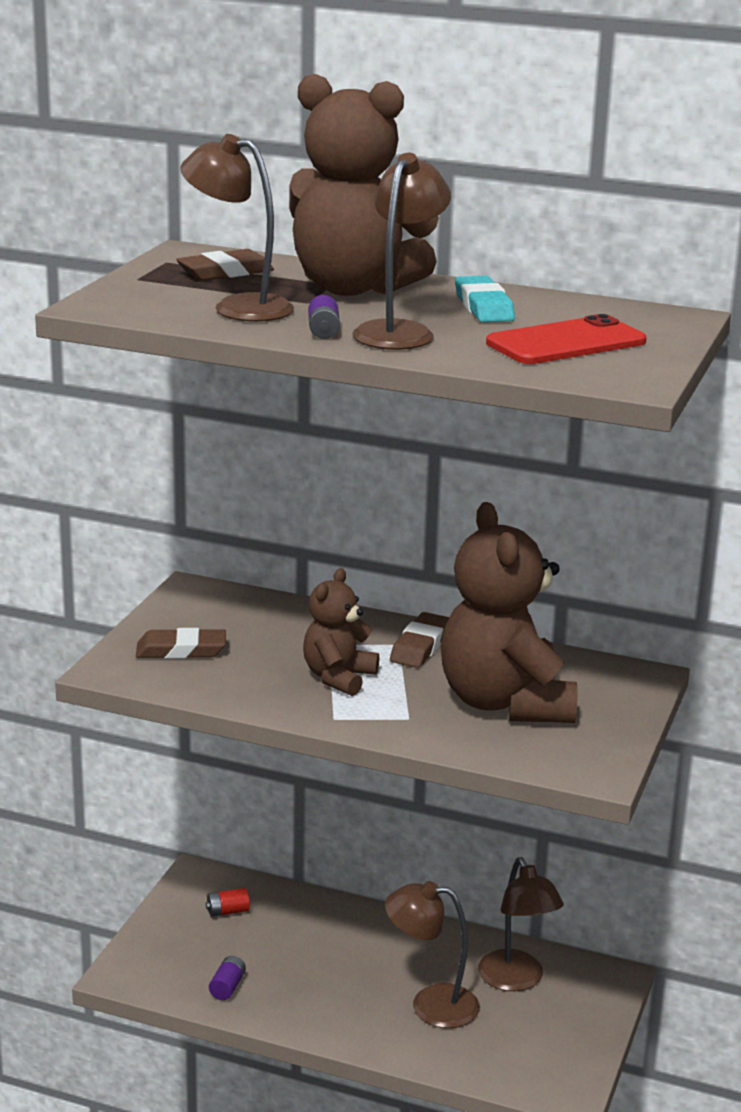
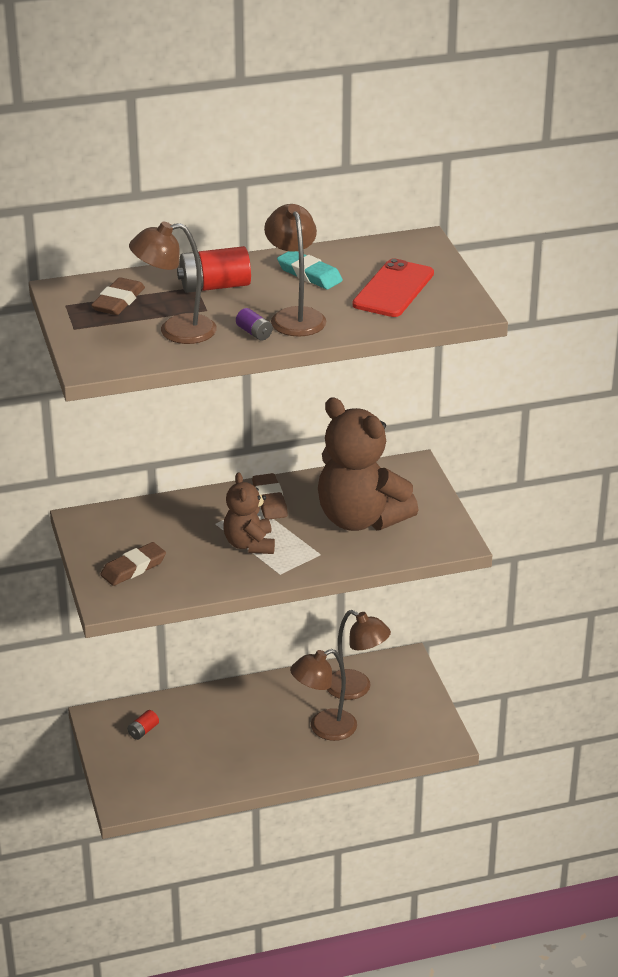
camera: 35 degrees left, 10 degrees up
purple battery [209,956,246,1000] -> none
brown teddy bear [289,74,439,296] -> red battery [177,246,251,293]

